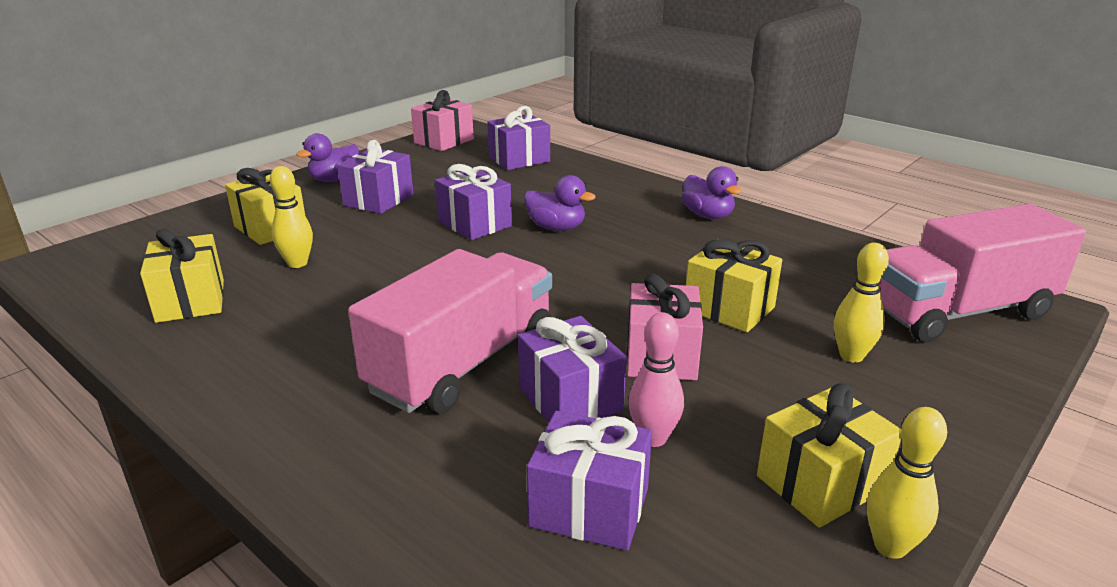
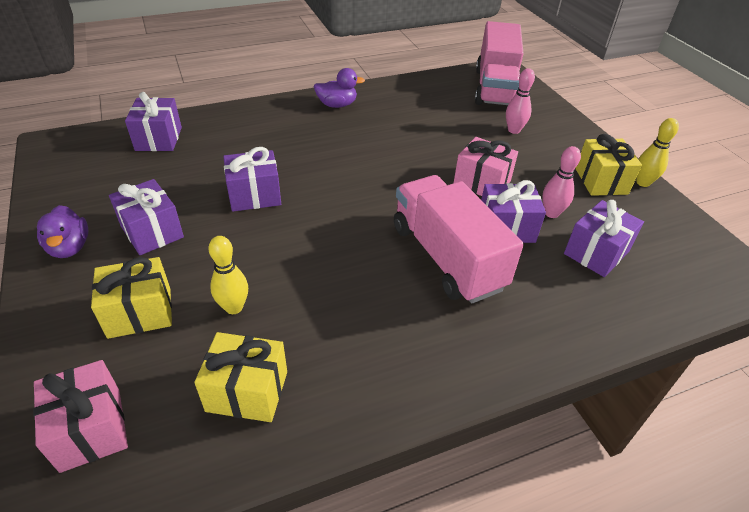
camera: 65 degrees left, 15 degrees up
pink gift [411,90,474,151] -> pink gift moved to [33,360,128,473]
purple duck [524,175,596,231] -> none
yellow gift [686,239,782,332] -> none
yellow bowling pin [834,243,889,363] -> pink bowling pin [506,68,535,134]

